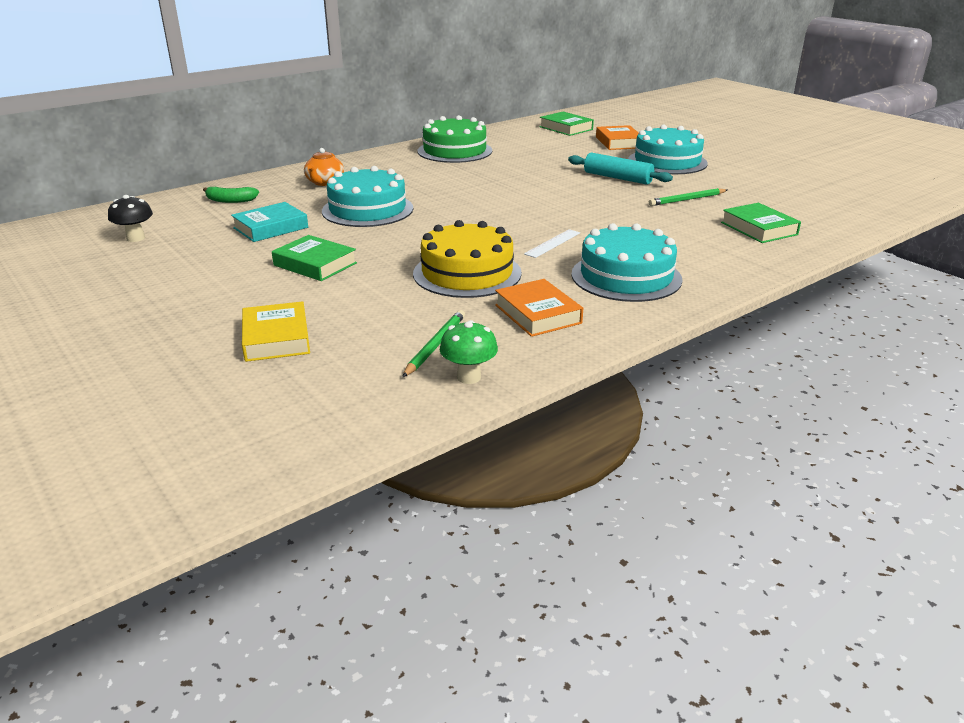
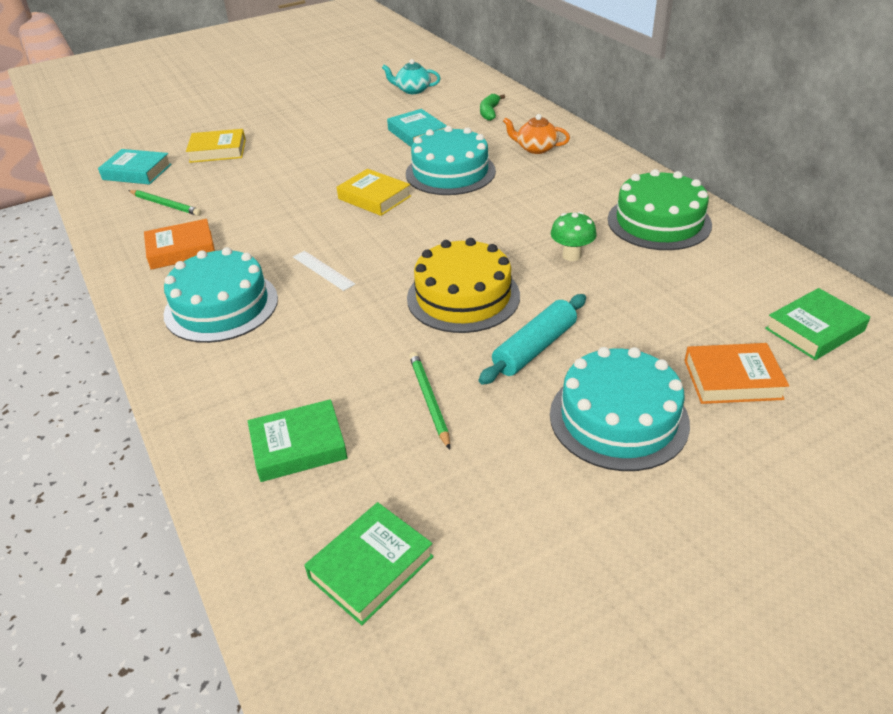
camera: 100 degrees right, 10 degrees up
black mushroom [108,195,153,242] -> turquoise teapot [382,59,441,94]
green book [272,235,357,281] -> green book moved to [304,502,434,625]
yellow cake [413,220,522,298] -> yellow cake moved to [407,238,520,333]
green mushroom [440,320,498,384] -> green mushroom moved to [551,212,597,261]
none -> turquoise book [98,149,172,185]
none -> yellow book [337,169,411,216]

